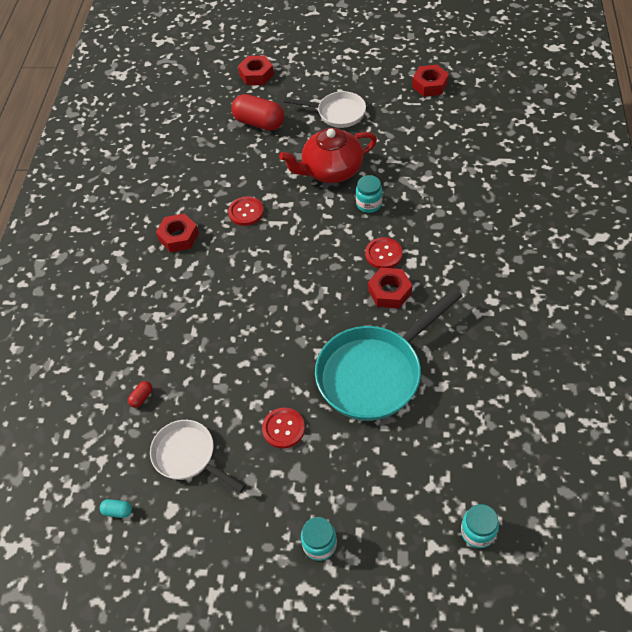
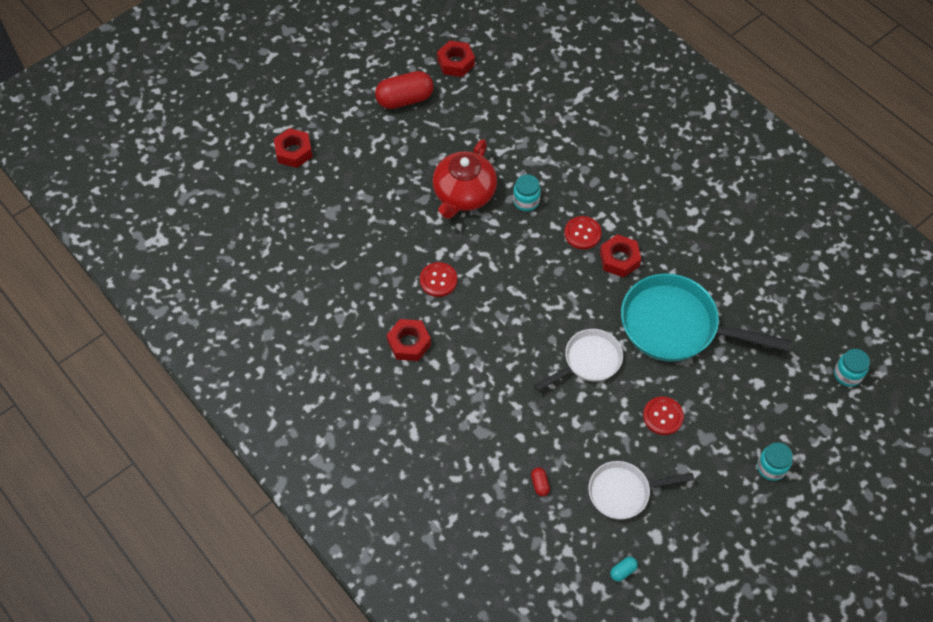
camera: 50 degrees left, 5 degrees up
red capsule [231,94,284,131] -> red capsule moved to [375,71,434,109]
white pan [284,91,366,128] -> white pan moved to [534,329,623,391]
turquoise pan [315,288,462,421] -> turquoise pan turned 105 degrees clockwise [621,273,792,362]

